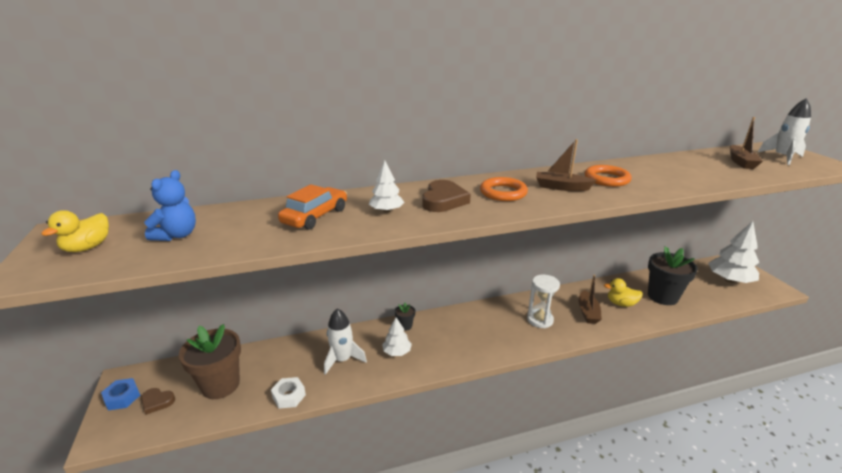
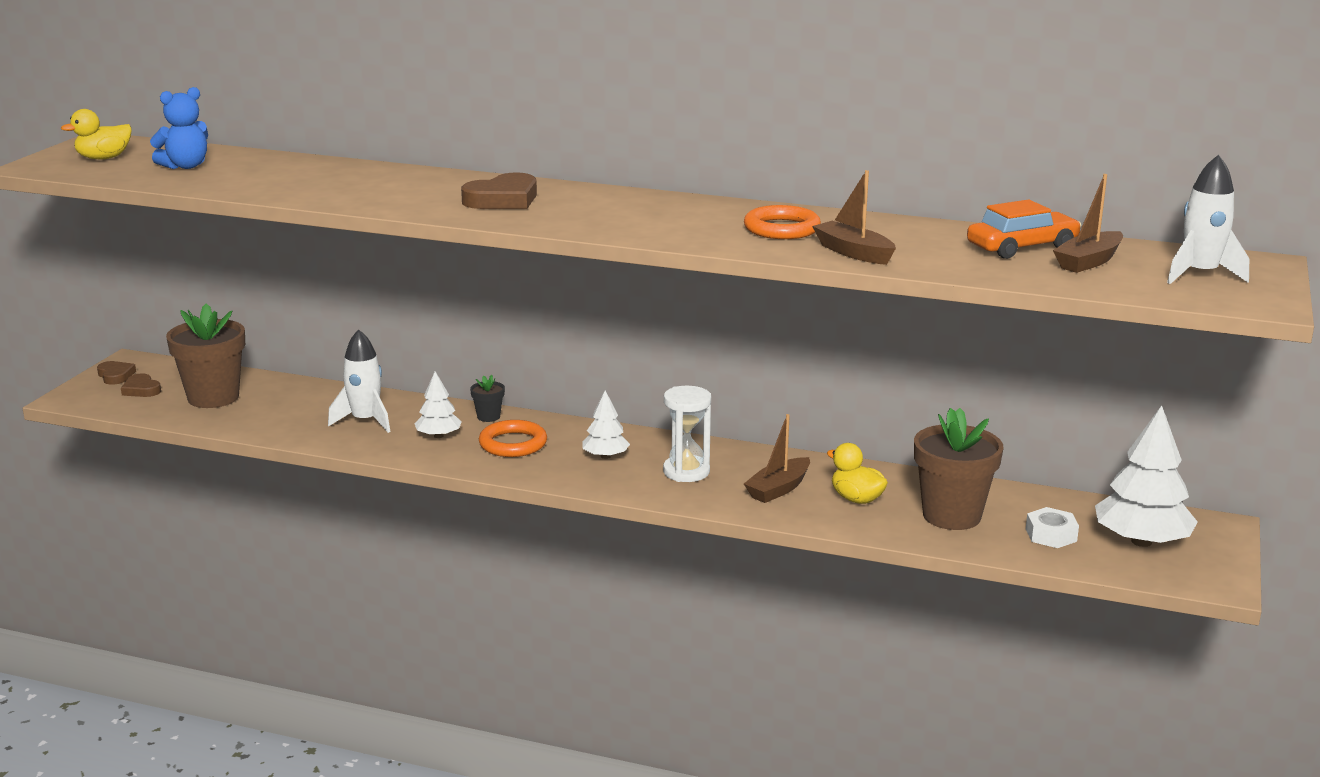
camera: 35 degrees right, 5 degrees down
blue nut [101,378,140,410] -> brown heart [97,361,136,385]
white nut [271,377,306,409] -> white nut moved to [1026,507,1079,548]
orange car [278,184,347,230] -> orange car moved to [967,199,1082,259]
white tree [369,160,404,213] -> white tree moved to [582,391,630,459]
orange ring [480,177,528,201] -> orange ring moved to [479,420,547,457]
brown boat [536,139,597,191] -> brown boat moved to [812,170,896,265]
black flower pot [648,246,698,305] -> brown flower pot [914,408,1003,530]

